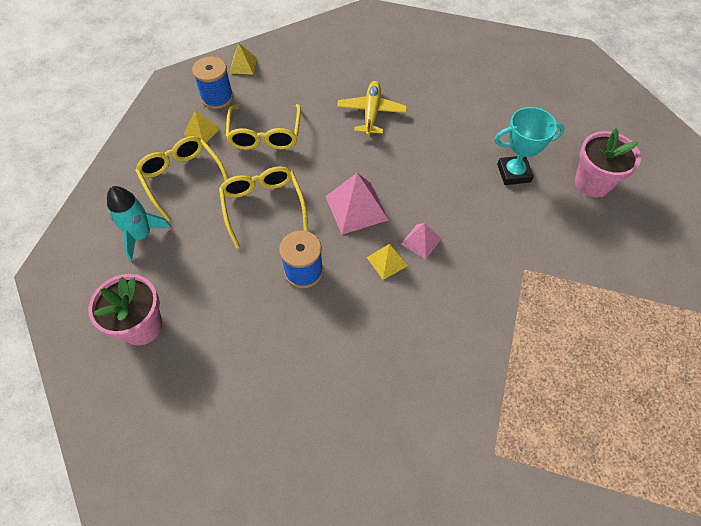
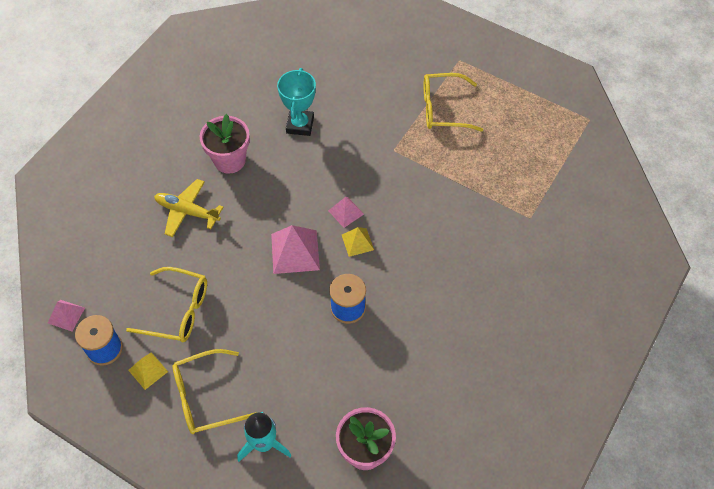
camera: 75 degrees left, 0 degrees up
yellow glasses [219,166,308,249] -> yellow glasses moved to [424,73,483,131]
yellow pyramid [230,43,257,75] -> pink pyramid [48,300,85,331]
pink flower pot [575,129,641,198] -> pink flower pot moved to [200,114,250,174]

